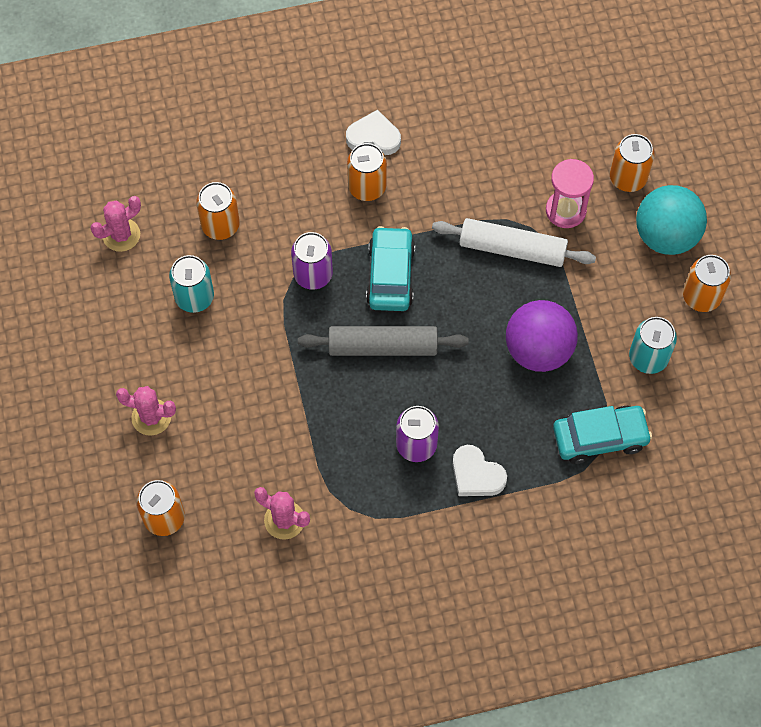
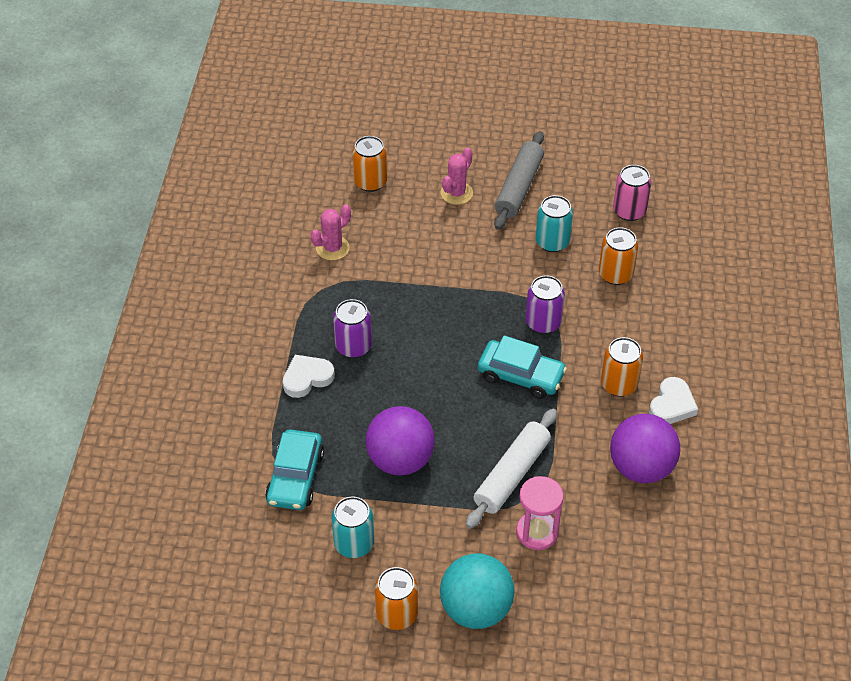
camera: 110 degrees right, 15 degrees down
pink cactus [91,196,141,252] -> pink can [613,165,652,221]
grey rolling pin [298,326,469,356] -> grey rolling pin moved to [494,131,544,230]
orange can [610,134,654,192] -> none
none -> purple ball [610,414,680,483]

